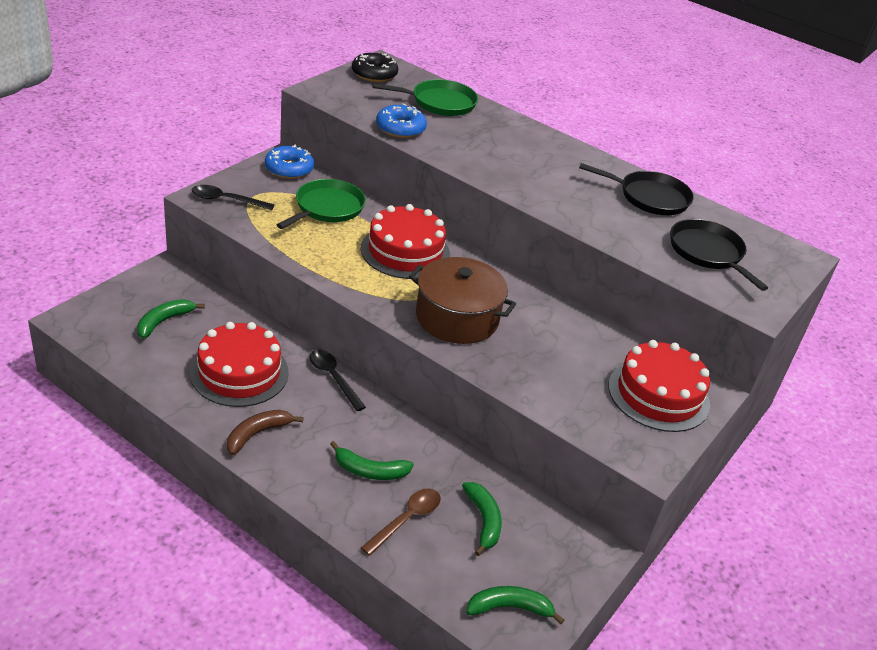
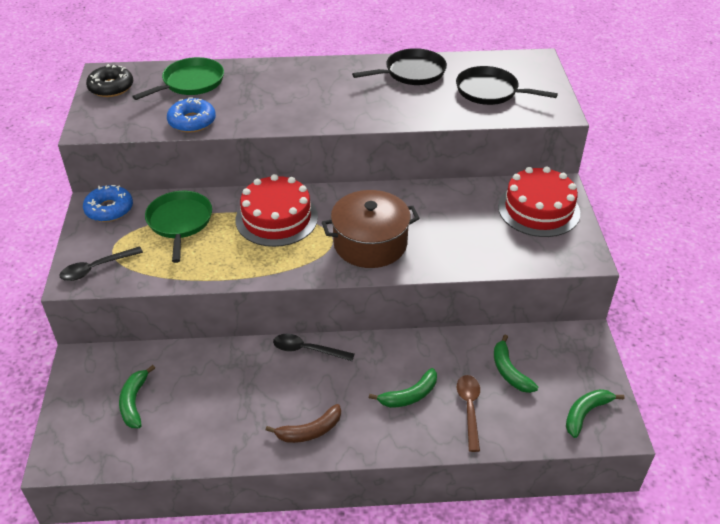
camera: 35 degrees left, 5 degrees up
red cake [190,322,289,407] -> none
brown banana [227,410,304,455] -> brown banana turned 120 degrees counterclockwise [266,404,341,443]
green banana [462,482,502,556] -> green banana turned 150 degrees counterclockwise [494,335,538,393]

